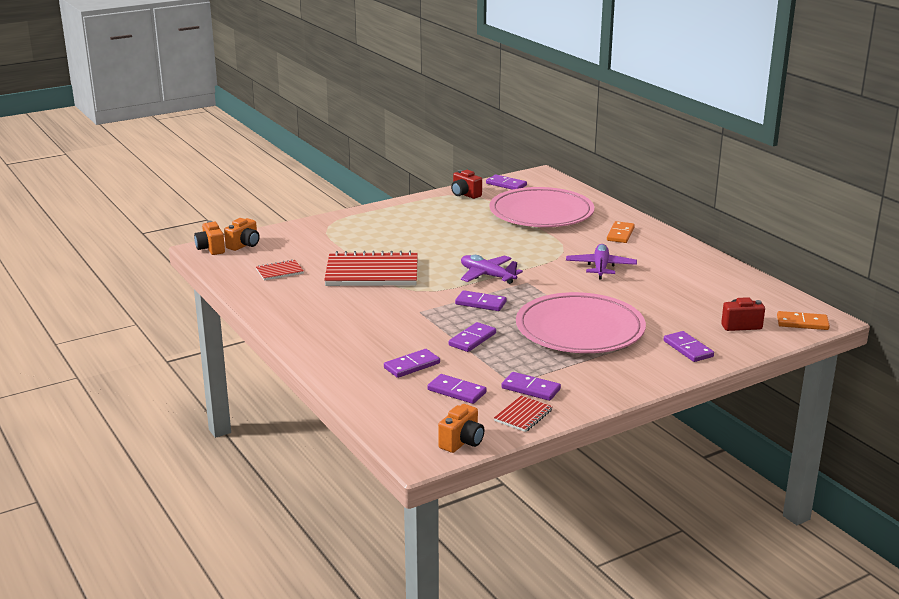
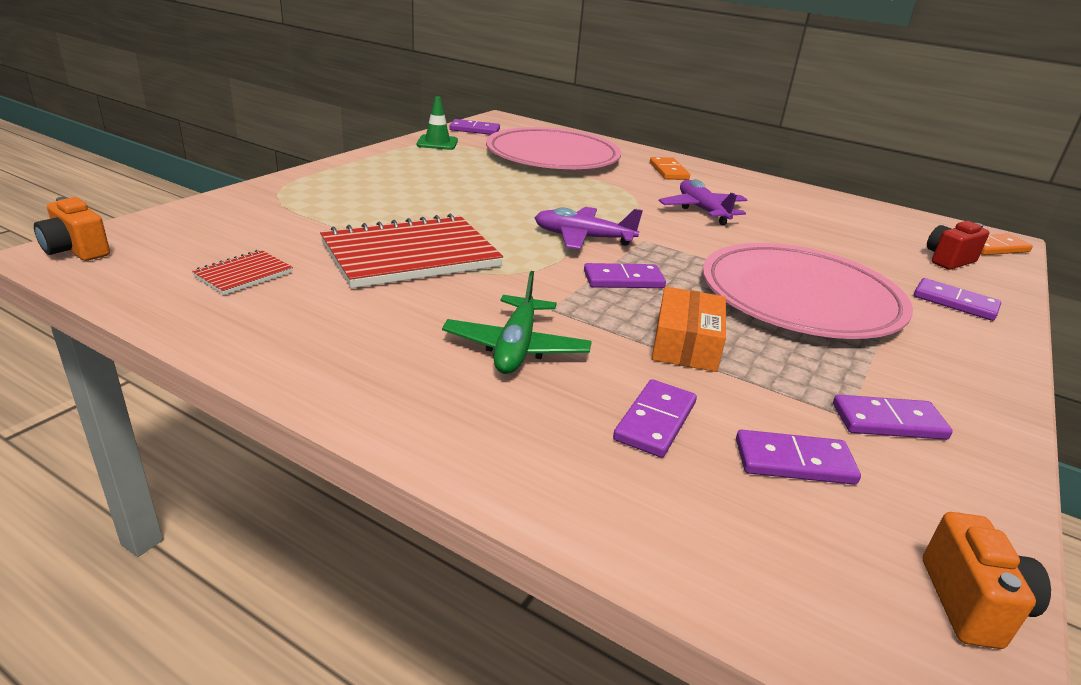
camera: 30 degrees left, 5 degrees up
orange camera [224,218,260,251] -> none
purple domino [449,322,496,352] -> orange box [652,286,726,372]
red camera [451,170,482,199] -> green traffic cone [417,96,458,150]
red notebook [494,396,553,432] -> none
none -> green plane [442,271,592,374]

